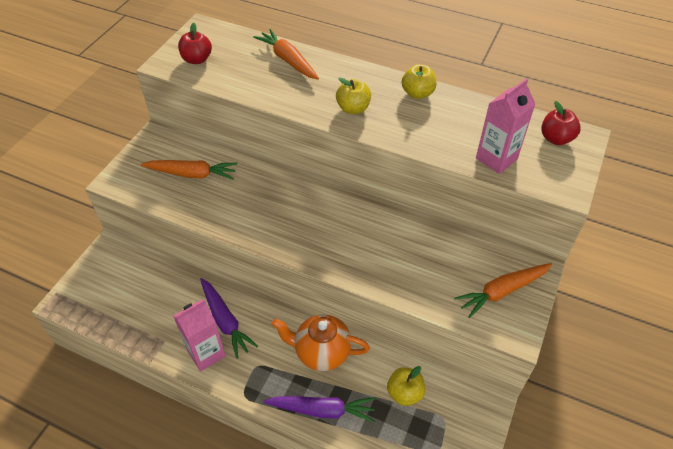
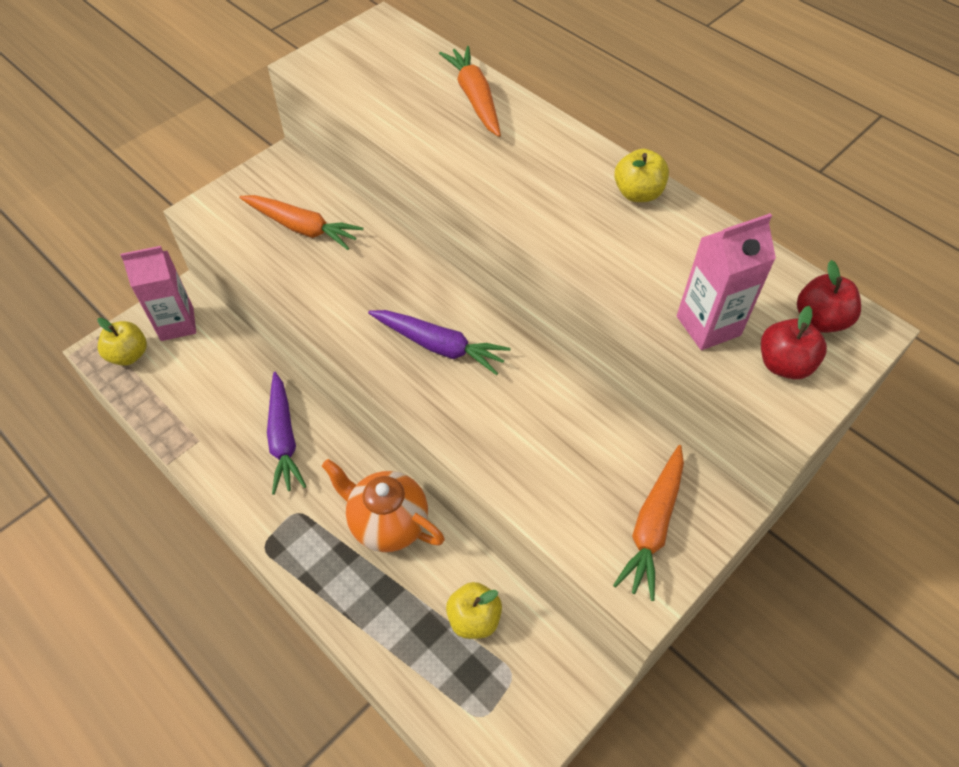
camera: 20 degrees right, 5 degrees up
pink carton [173,299,226,371] -> pink carton moved to [120,246,196,341]
red apple [178,23,212,64] -> red apple moved to [761,306,827,379]
purple carrot [263,396,375,423] -> purple carrot moved to [368,310,511,375]
yellow apple [336,77,371,114] -> yellow apple moved to [97,318,147,366]
orange carrot [454,263,552,318] -> orange carrot turned 60 degrees counterclockwise [613,445,684,601]

